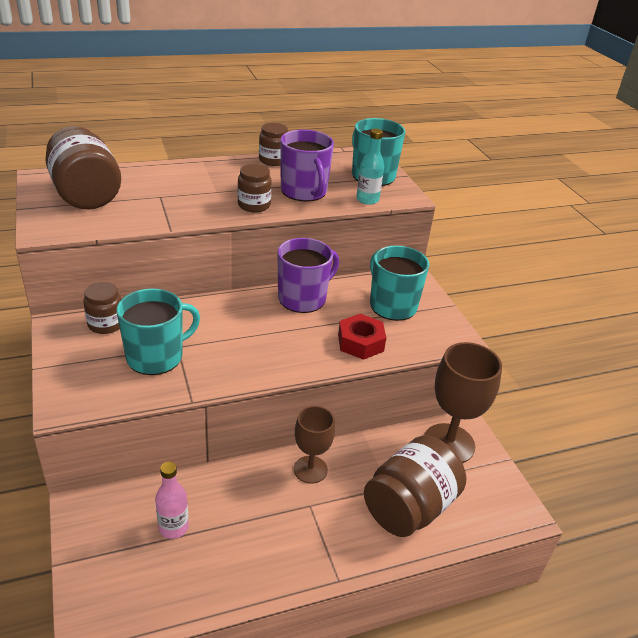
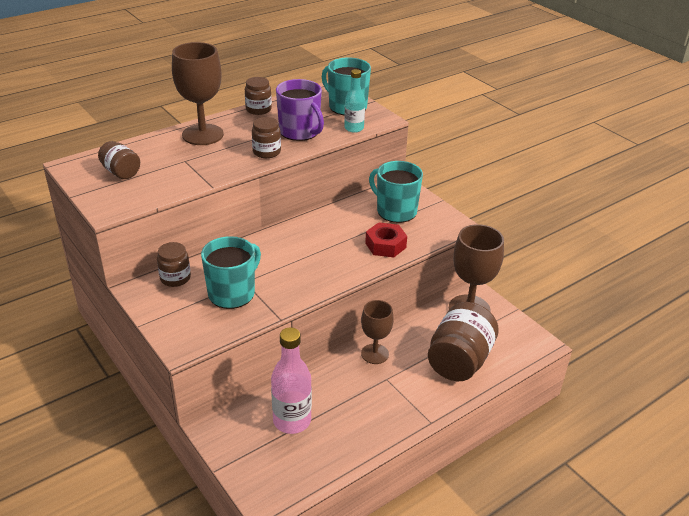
camera: 15 degrees left, 0 degrees up
brown jar [46,126,121,209] -> brown jar [98,141,140,179], size x0.54
pink bottle [155,461,189,539] -> pink bottle [271,327,312,434], size x1.59
purple mug [278,238,339,313] -> none
none -> brown goblet [172,42,224,145]

